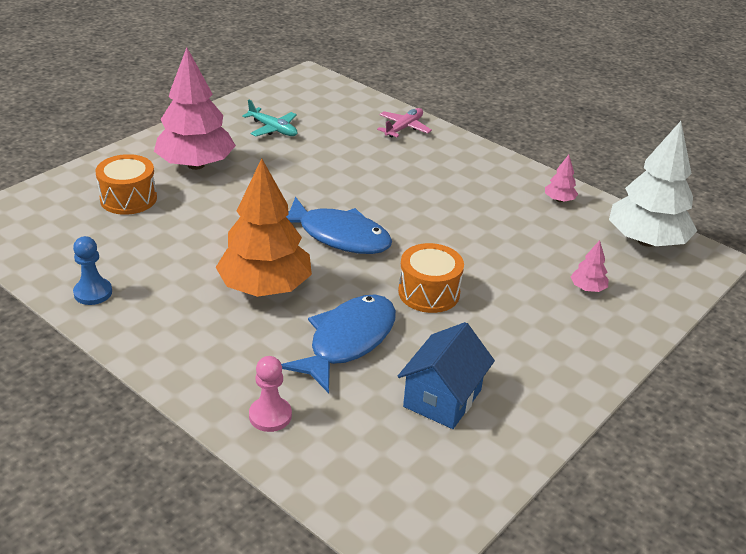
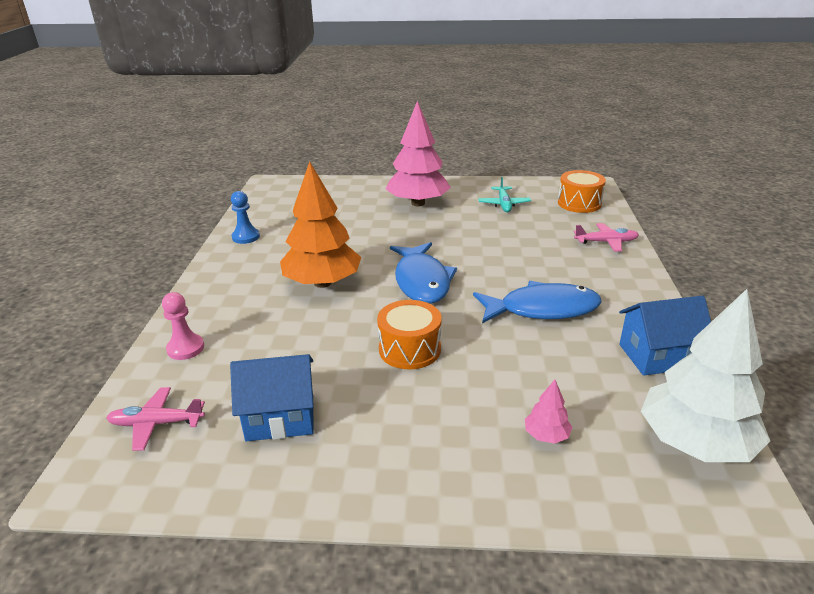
camera: 55 degrees right, 5 degrees down
orange drum [95,154,157,215] -> orange drum moved to [558,170,606,213]
blue fish [281,295,396,393] -> blue fish moved to [473,281,602,323]
pink tree [545,155,578,202] -> blue house [619,296,711,376]
none -> pink plane [106,387,205,451]

